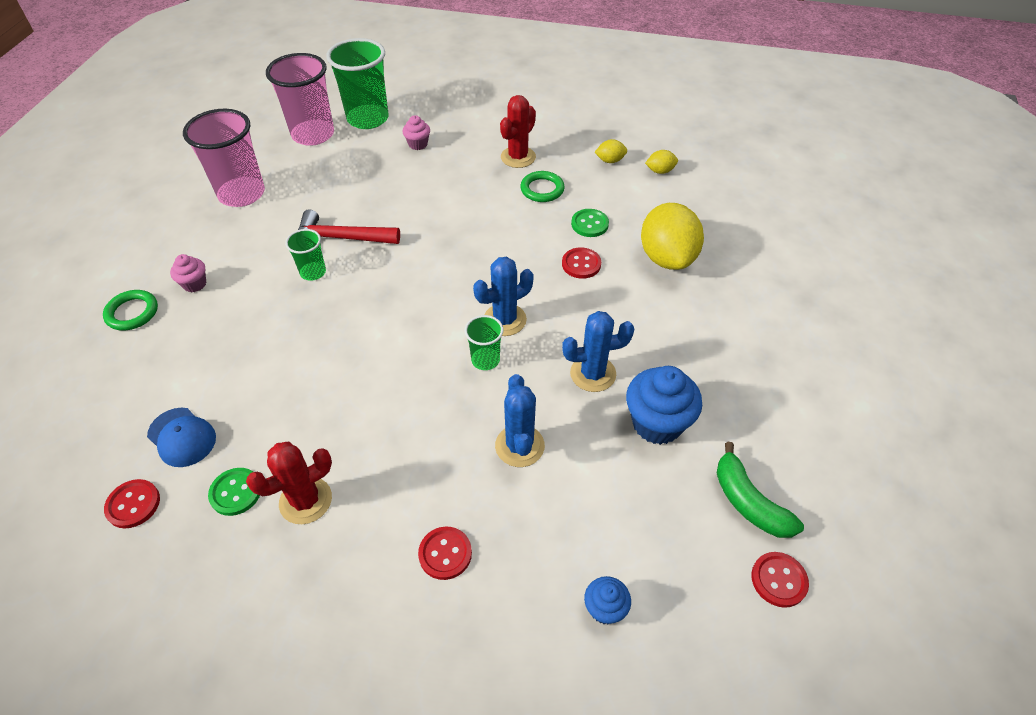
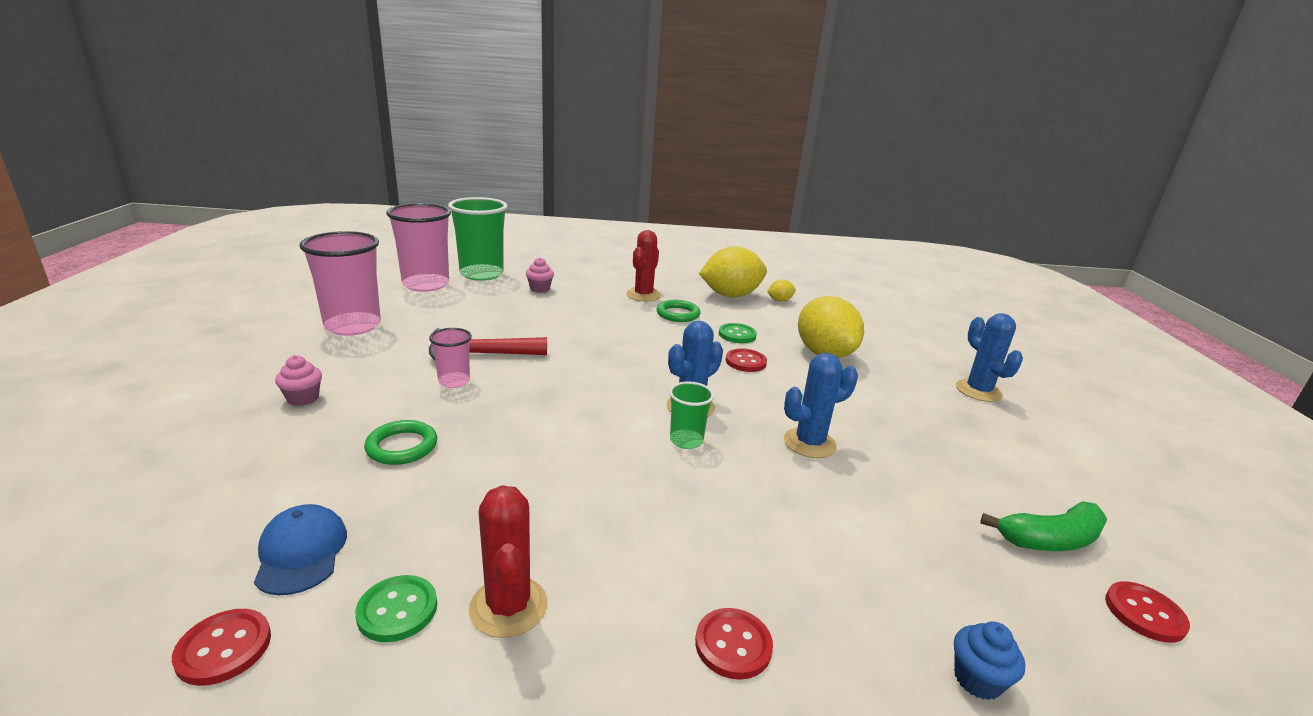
camera: 15 degrees left, 25 degrees down
green ring [103,290,158,331] -> green ring moved to [364,420,437,465]
blue cap [147,408,216,467] -> blue cap turned 135 degrees counterclockwise [254,504,347,595]
red cactus [246,442,332,524] -> red cactus turned 60 degrees counterclockwise [469,485,547,638]
green cup [285,229,326,281] -> pink cup [429,328,472,388]
blue cactus [495,374,545,467] -> blue cactus moved to [956,313,1023,402]
yellow lemon [595,139,627,163] -> yellow lemon [699,246,767,297], size x2.28
blue cupcake [626,366,702,445] -> none
green banana [717,442,804,538] -> green banana turned 60 degrees counterclockwise [980,501,1108,551]

